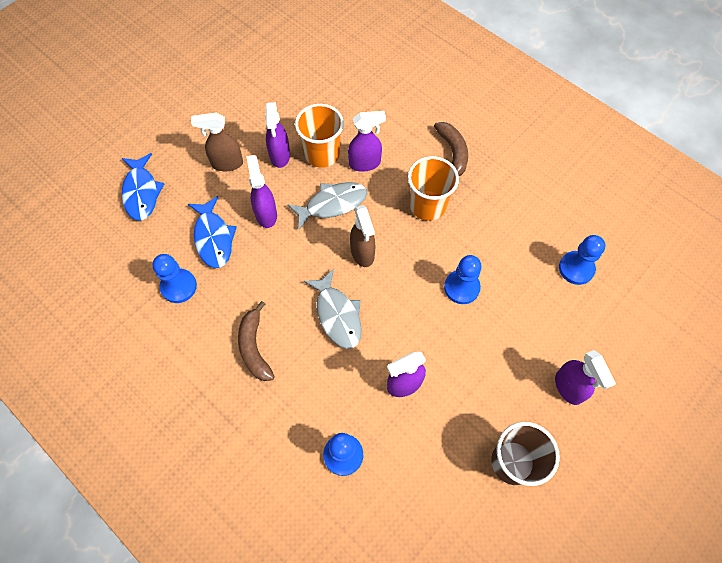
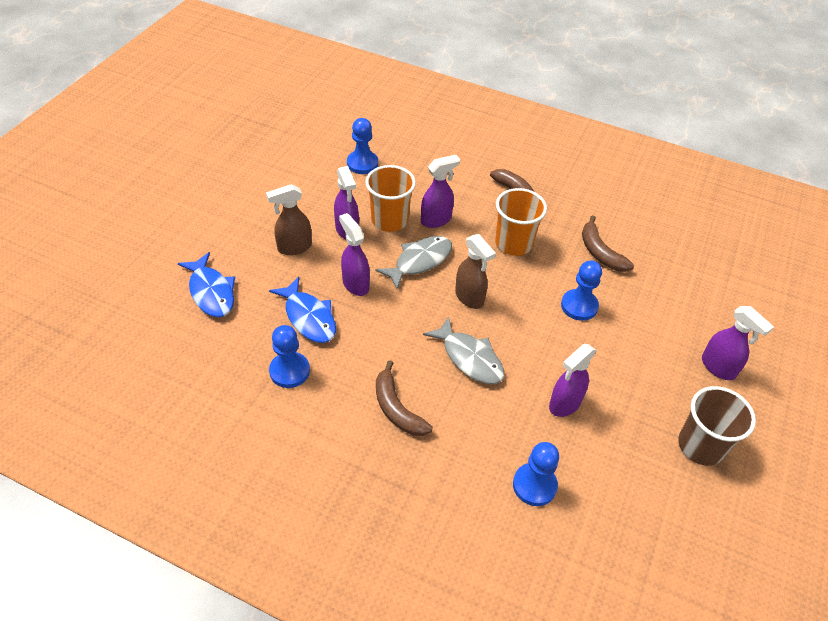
camera: 20 degrees left, 15 degrees down
blue pawn [559,235,605,285] -> blue pawn moved to [347,118,378,174]
none -> brown banana [582,215,634,272]

